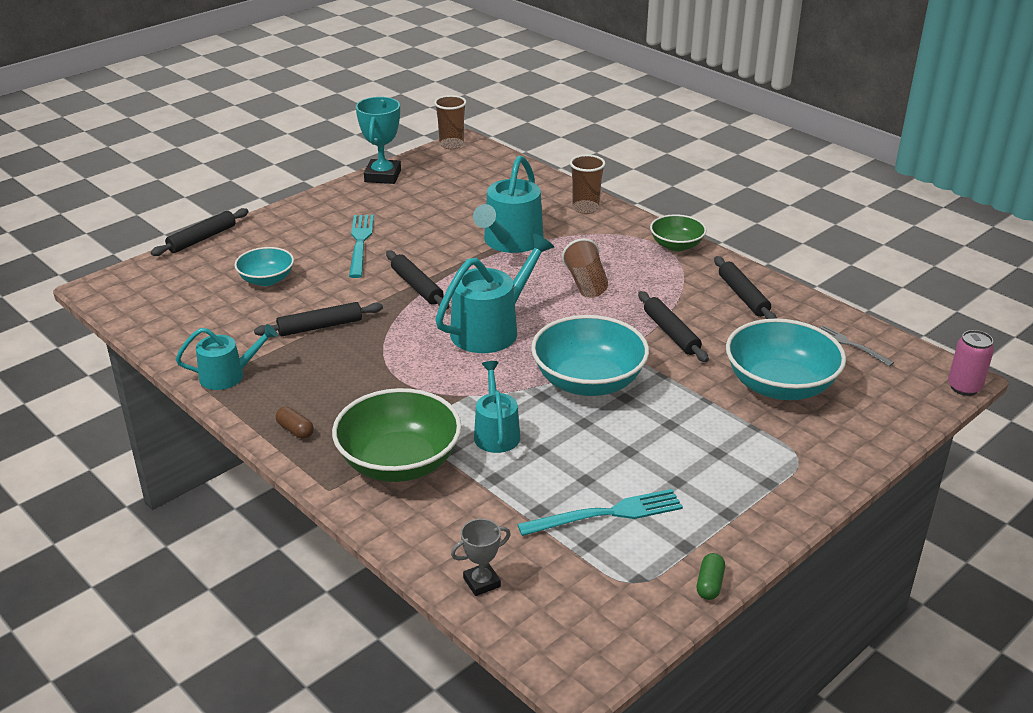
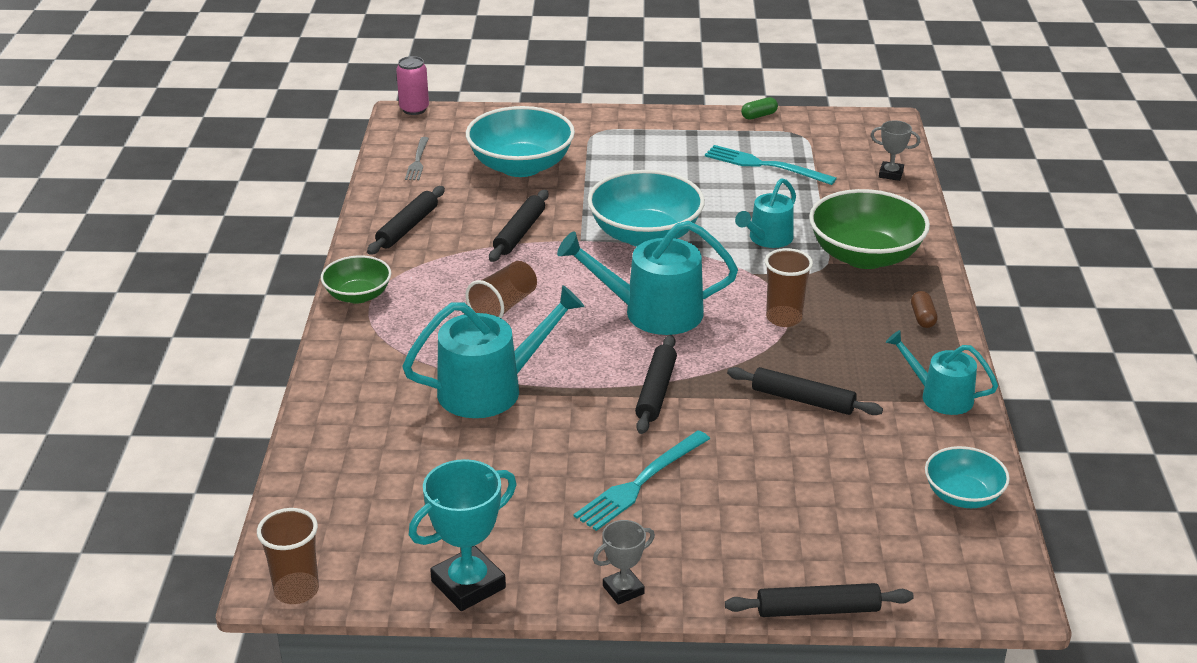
camera: 135 degrees left, 0 degrees up
turquoise bowl [234,247,294,286] -> turquoise bowl moved to [925,446,1010,508]
brown cup [570,154,605,214] -> brown cup moved to [765,248,813,327]
none -> grey trophy [593,520,655,605]

